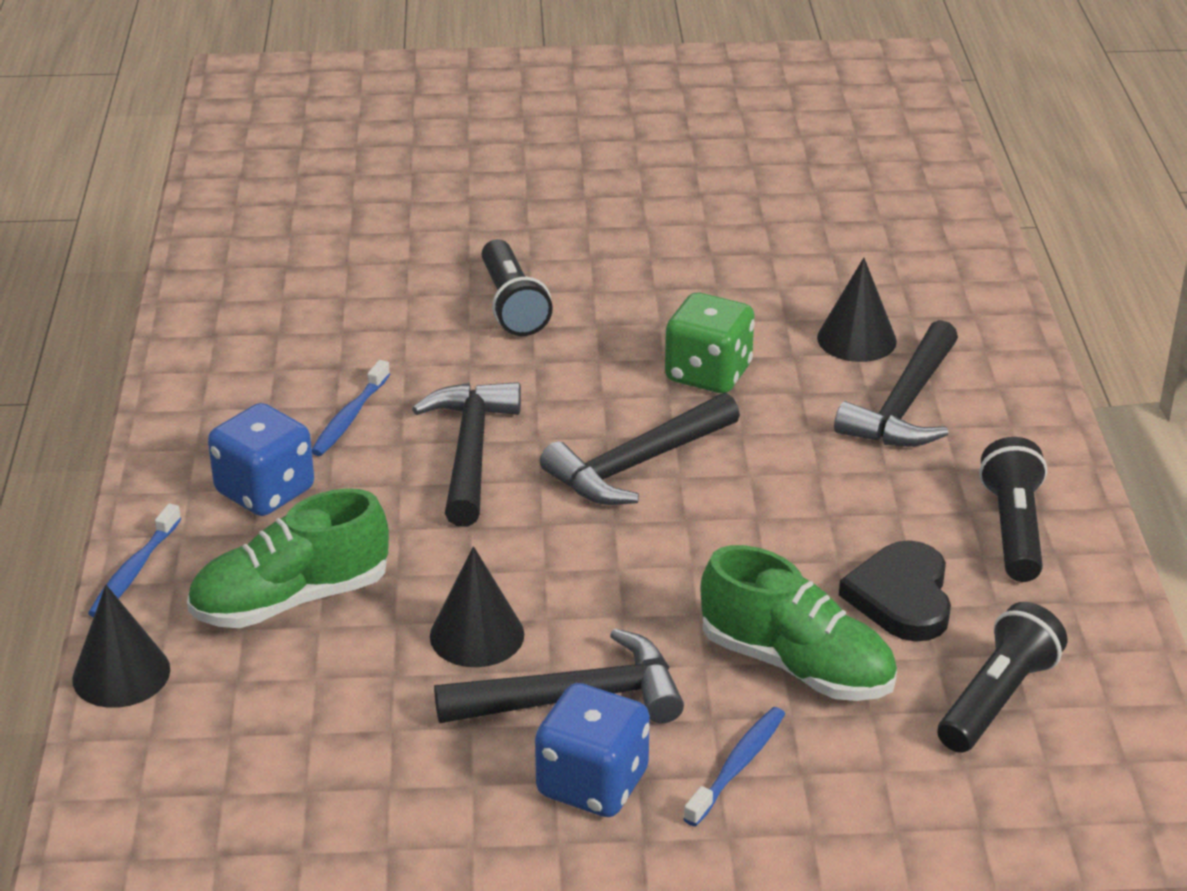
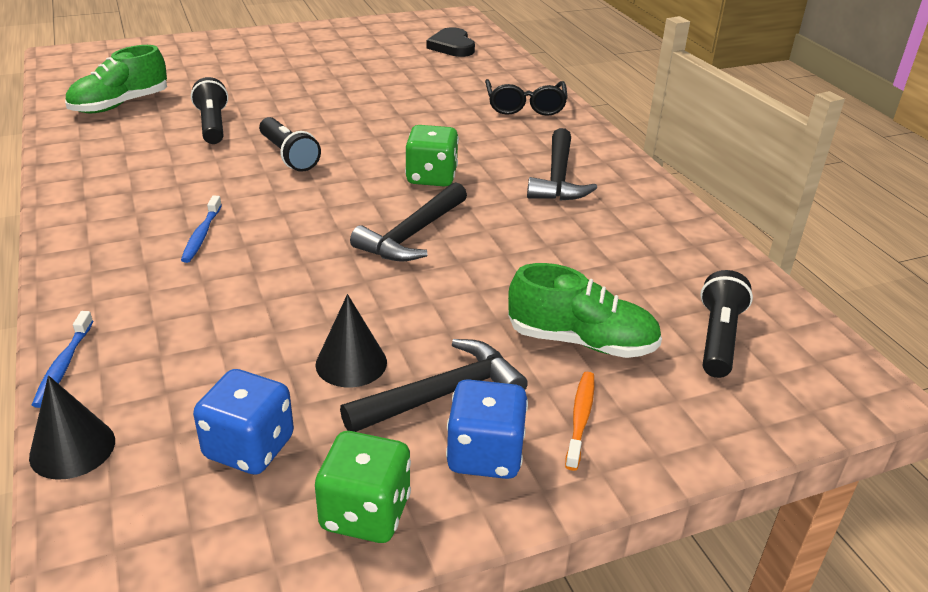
camera: 20 degrees left, 0 degrees up
green shoe [187,488,389,628] -> green shoe moved to [65,45,167,113]
blue dice [208,403,314,516] -> blue dice moved to [193,369,294,475]
black hammer [412,382,521,527] -> none
blue toothbrush [683,707,785,826] -> orange toothbrush [565,372,594,471]
black cone [817,258,897,362] -> none
black heart [839,540,951,642] -> black heart moved to [426,27,475,57]
black flashlight [979,437,1047,582] -> black flashlight moved to [191,77,228,144]
none -> green dice [315,431,411,543]
none -> black glasses [485,79,568,116]

